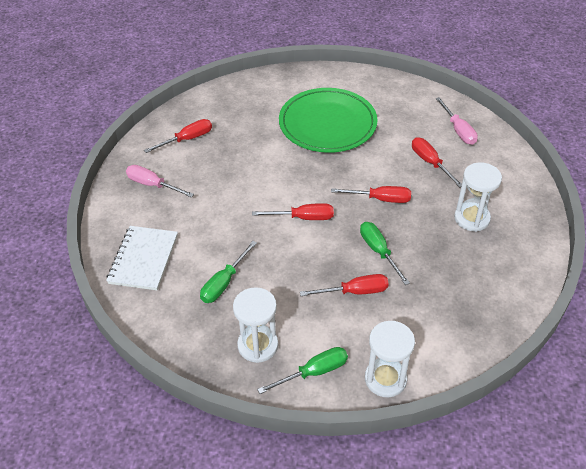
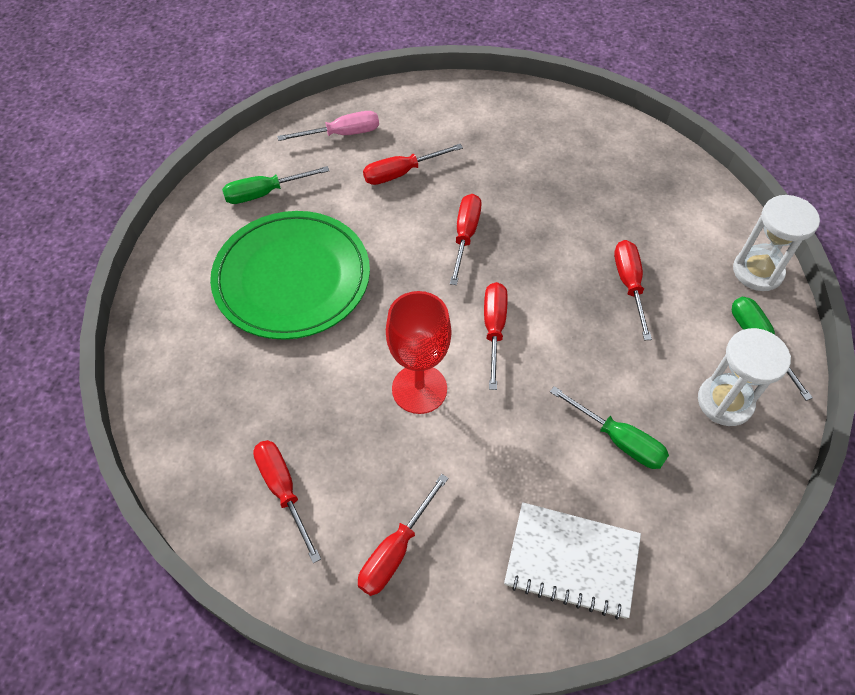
camera: 85 degrees left, 10 degrees up
pink screwdriver [126,165,194,198] -> red screwdriver [358,474,449,596]
green screwdriver [360,222,410,285] -> green screwdriver moved to [222,166,329,204]
white hourglass [454,162,502,232] -> none
none -> red goblet [386,291,451,414]

